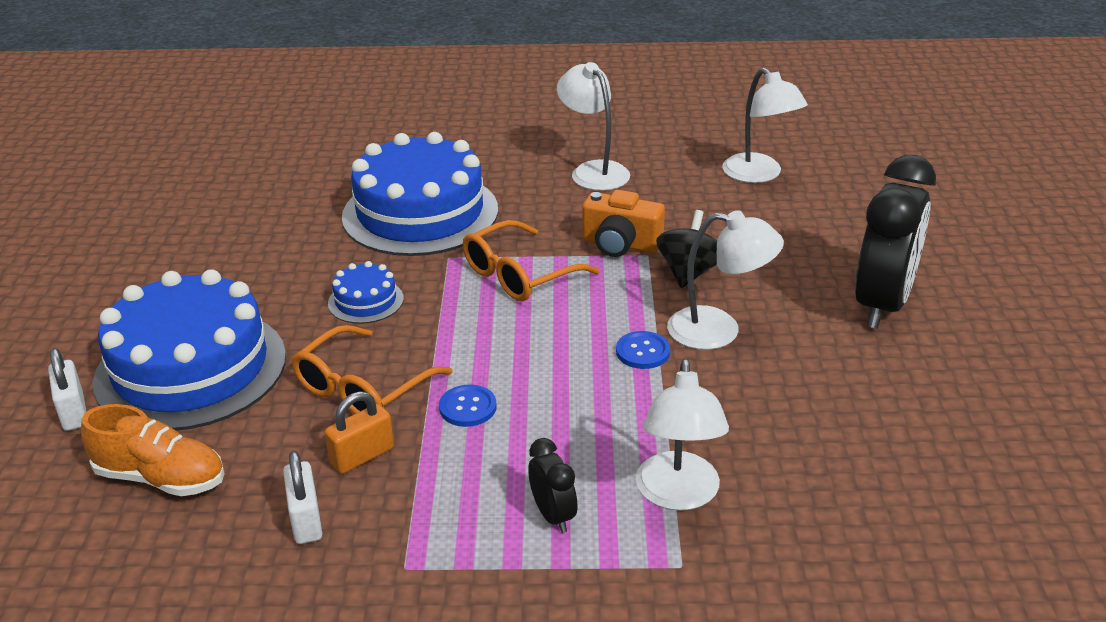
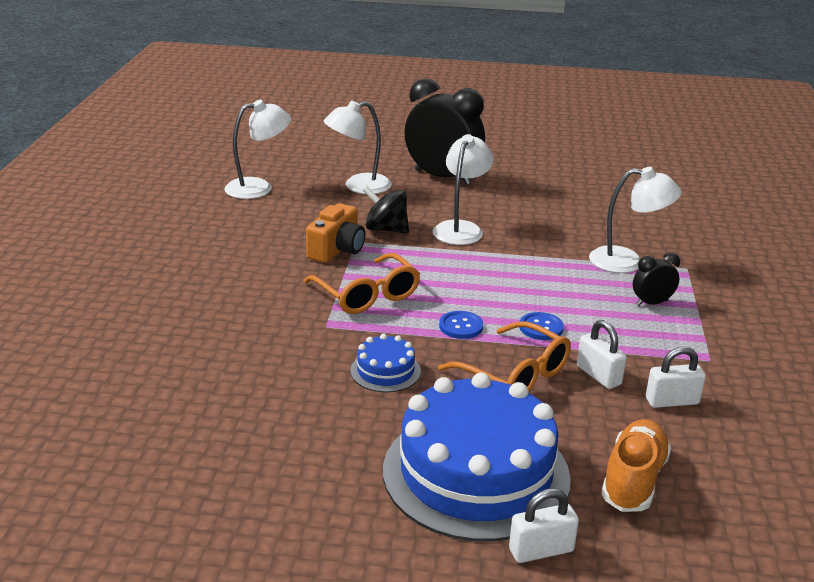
camera: 85 degrees left, 5 degrees down
orange padlock [325,391,394,474] -> white padlock [577,320,627,389]
blue cake [342,132,498,256] -> none
white lamp [557,62,630,191] -> white lamp moved to [324,101,392,194]
blue button [616,331,670,369] -> blue button moved to [439,311,483,339]

